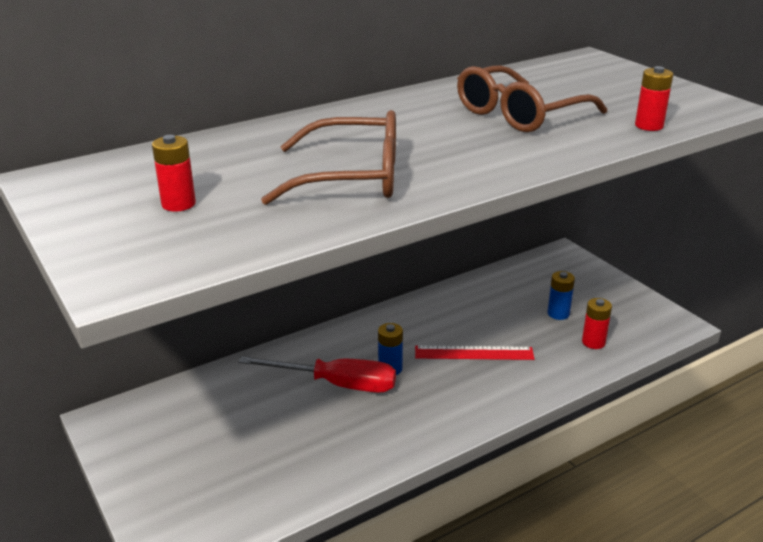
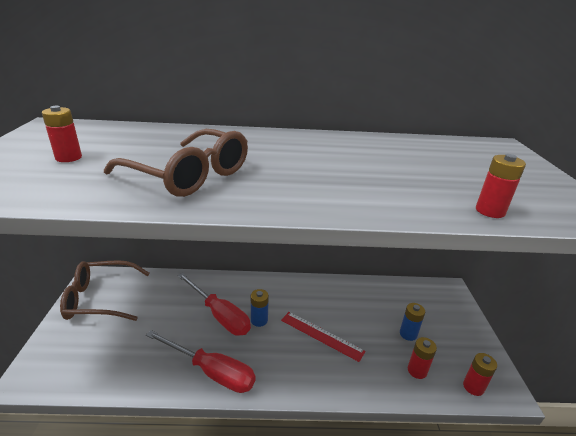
camera: 30 degrees right, 0 degrees up
brown glasses [457,65,607,132] -> brown glasses moved to [60,260,150,321]
none -> red screwdriver [146,330,256,393]
none -> red battery [463,353,497,396]

